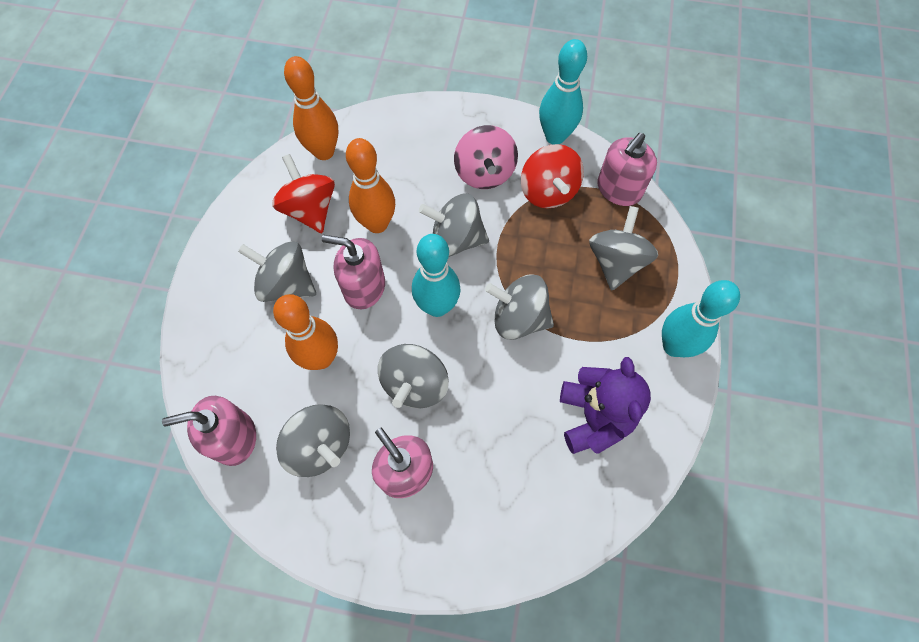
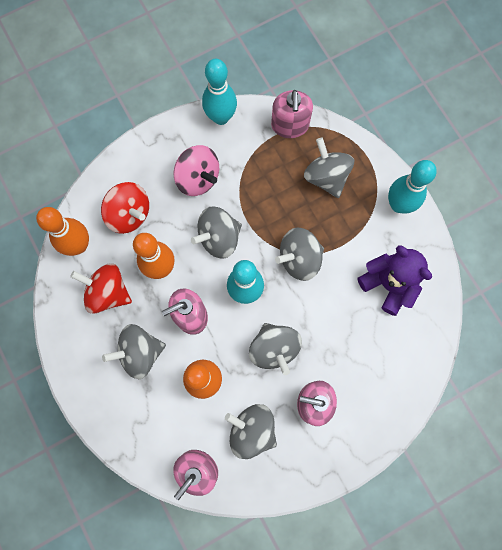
camera: 40 degrees left, 10 degrees up
grey spinning top [276,404,350,477] -> grey spinning top turned 150 degrees counterclockwise [225,404,277,459]
red spinning top [521,144,584,208] -> red spinning top moved to [101,182,149,234]

